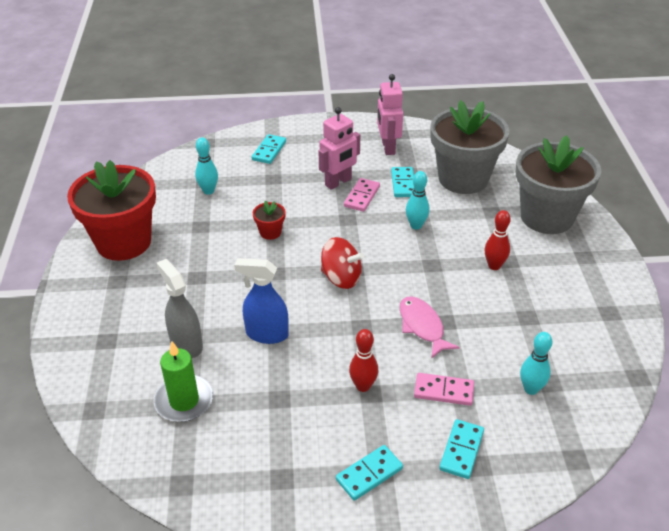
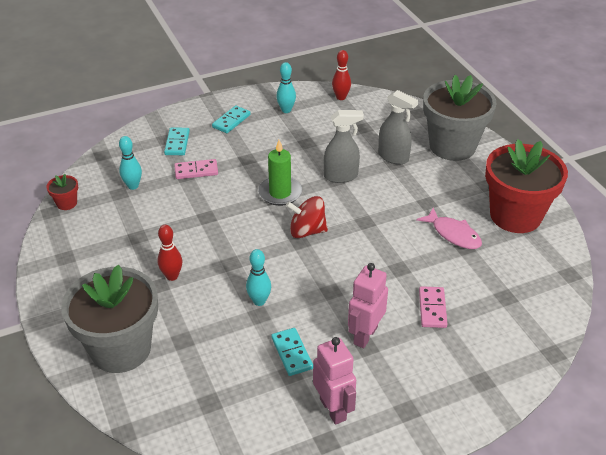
camera: 160 degrees right, 0 degrees up
green candle [154,341,213,422] -> green candle moved to [258,140,302,206]
turquoise bowling pin [195,137,218,195] -> turquoise bowling pin moved to [276,62,296,113]
blue spray bottle [234,258,289,344] -> grey spray bottle [324,110,364,183]
turquoise domino [252,134,286,164] -> none
red flower pot [253,201,286,240] -> red flower pot moved to [46,174,78,210]
pink domino [344,178,380,212] -> pink domino moved to [419,286,447,328]
red bowling pin [349,329,378,392] -> red bowling pin moved to [332,50,351,100]
pink fish [400,296,460,359] -> pink fish moved to [416,208,482,249]
grey flower pot [430,100,510,194] -> grey flower pot moved to [423,75,497,161]

